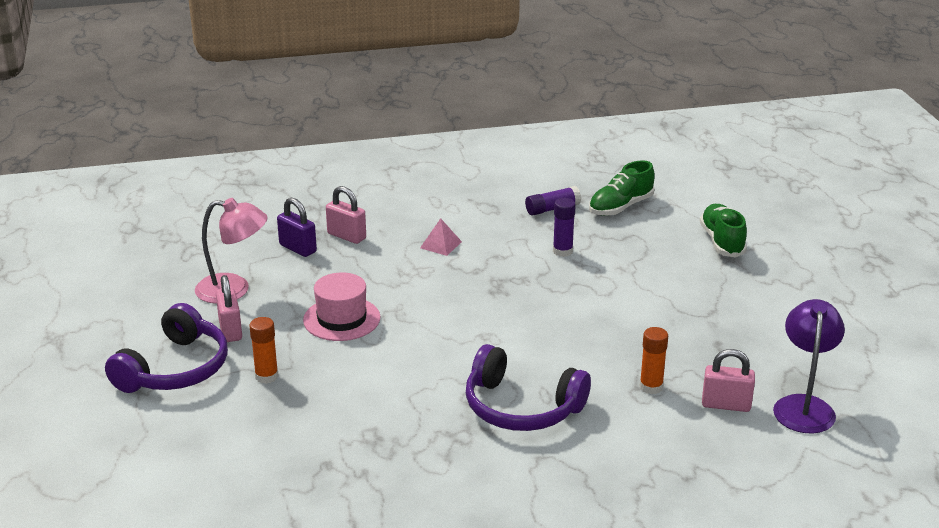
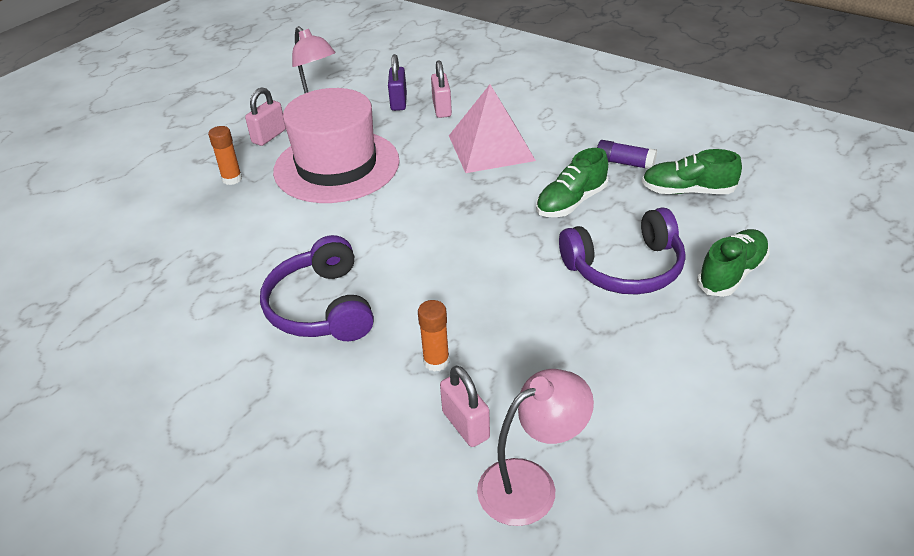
camera: 50 degrees right, 10 degrees up
purple headphones [105,303,228,393] -> purple headphones moved to [559,208,686,294]
pink hat [303,272,381,341] -> pink hat [273,88,400,203], size x1.81
pink pyramid [420,218,462,256] -> pink pyramid [449,84,536,173], size x2.36
purple glue stick [553,198,576,257] -> green shoe [536,148,608,217]
purple lamp [773,299,845,434] -> pink lamp [477,369,594,526]

